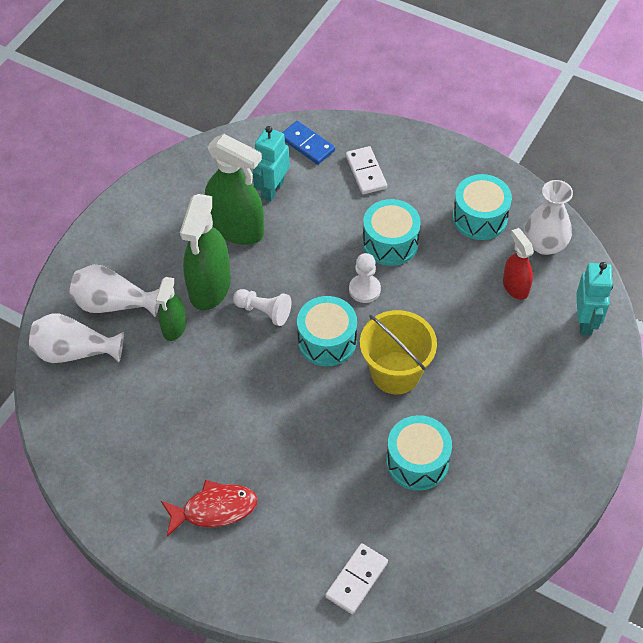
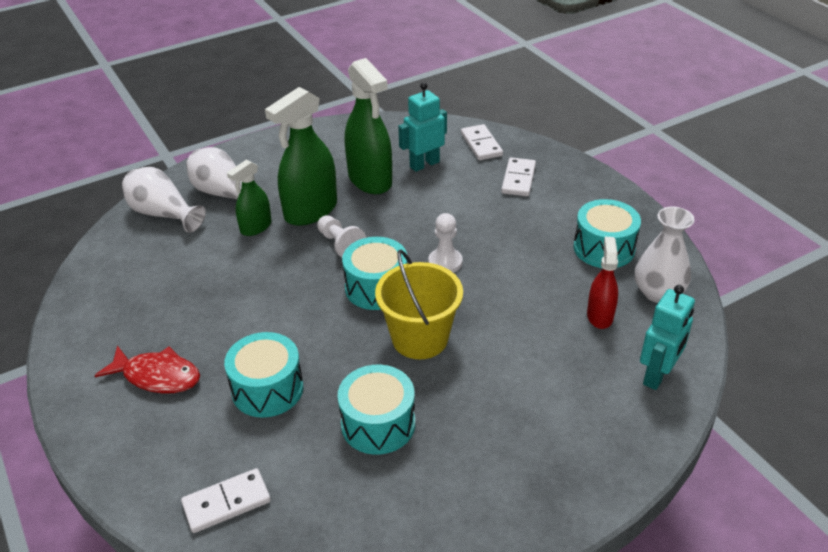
camera: 30 degrees right, 15 degrees down
blue domino [282,121,335,165] -> white domino [461,124,503,160]
turquoise drum [363,199,421,266] -> turquoise drum moved to [224,332,303,418]

